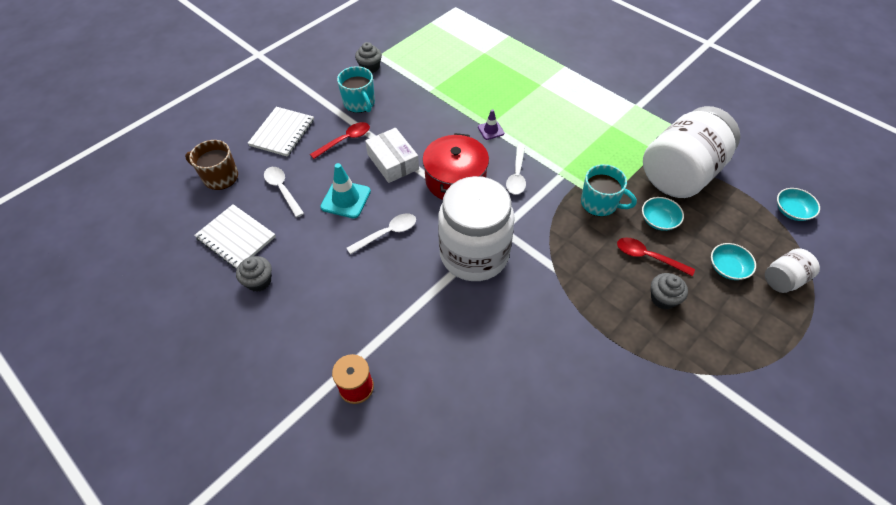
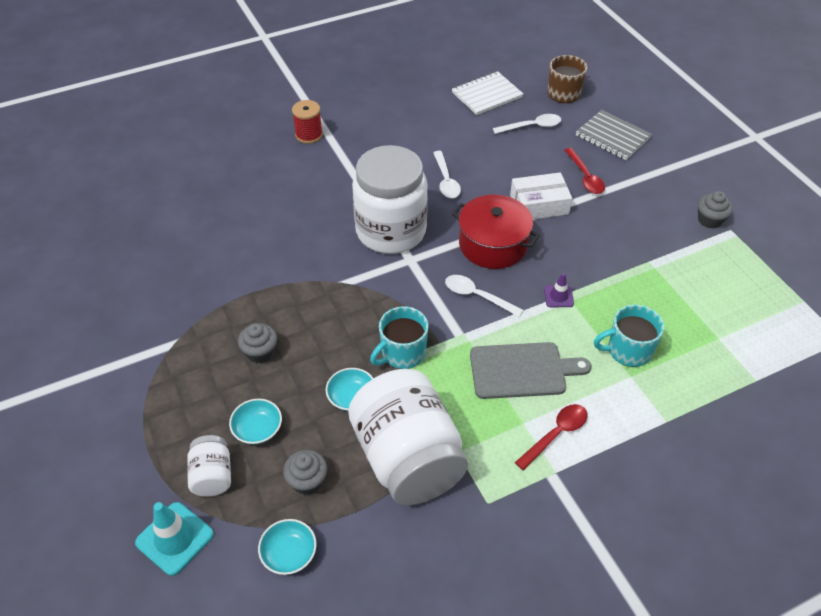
camera: 110 degrees right, 5 degrees down
grey cupcake [236,256,272,292] -> grey cupcake moved to [283,450,327,495]
white notebook [248,107,314,157] -> grey notebook [576,110,652,160]
turquoise traffic cone [320,163,371,218] -> turquoise traffic cone moved to [135,502,214,576]
turquoise mug [337,66,375,113] -> turquoise mug moved to [594,304,664,367]
red spoon [617,237,695,277] -> red spoon moved to [515,404,588,471]
none -> grey cutting board [470,342,591,399]

